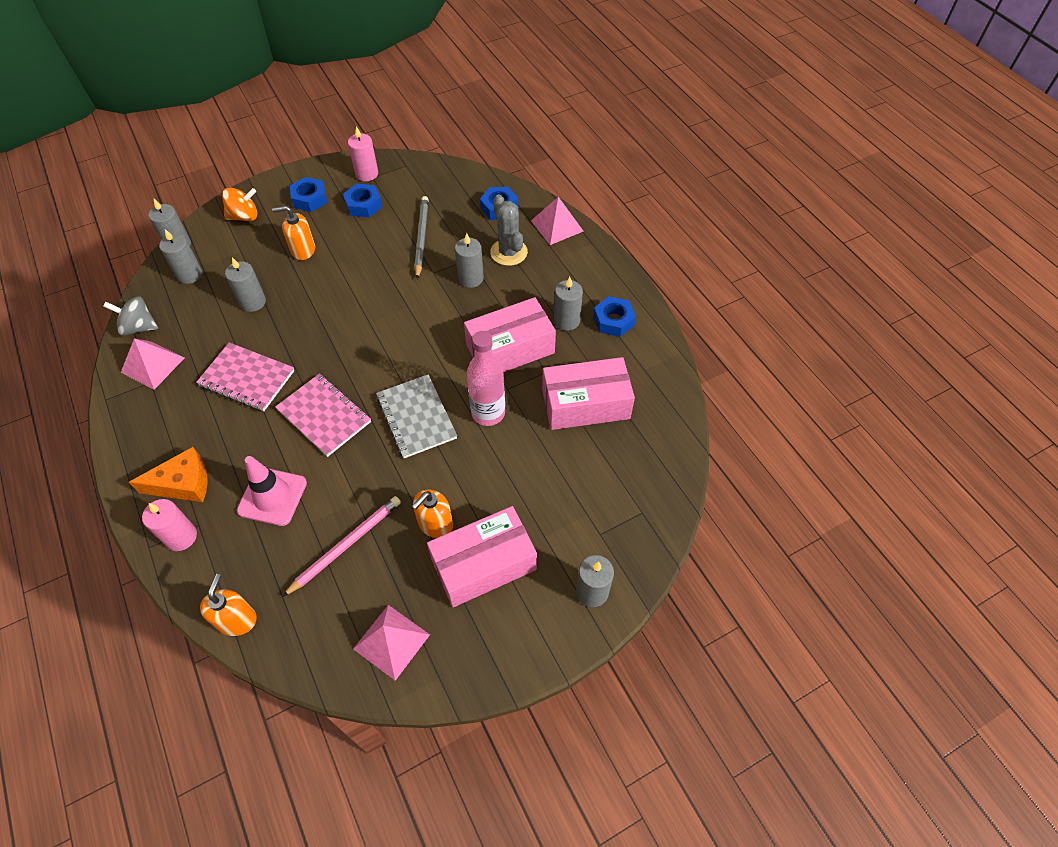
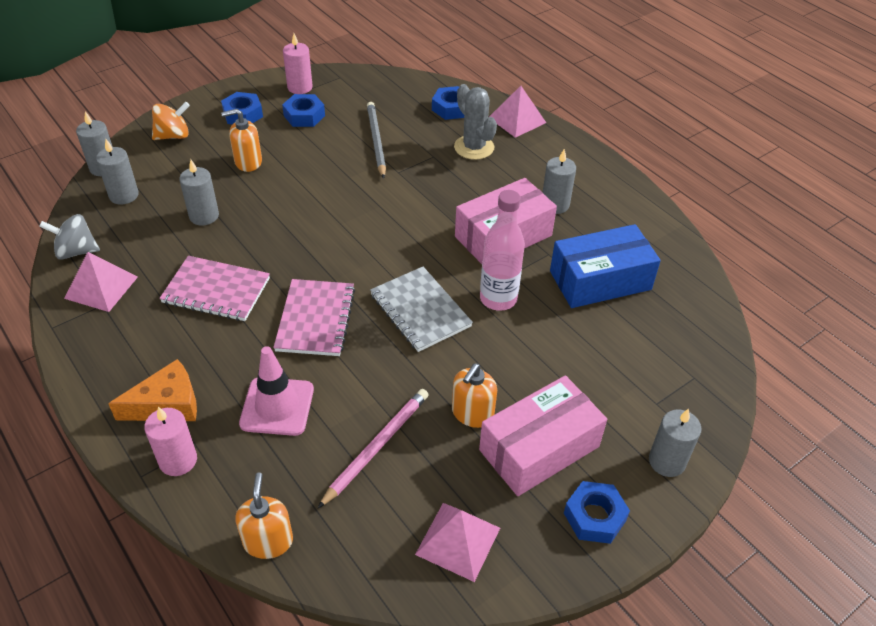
camera: 10 degrees left, 10 degrees down
pink notebook [275,373,371,457] -> pink notebook turned 60 degrees clockwise [273,279,355,356]
grey candle [455,233,484,288] -> none
pink box [542,357,635,430] -> blue box [550,224,661,308]
blue nut [593,296,636,337] -> blue nut moved to [564,481,630,544]

